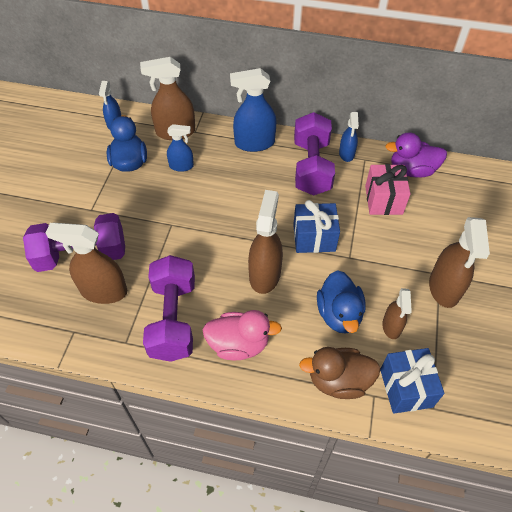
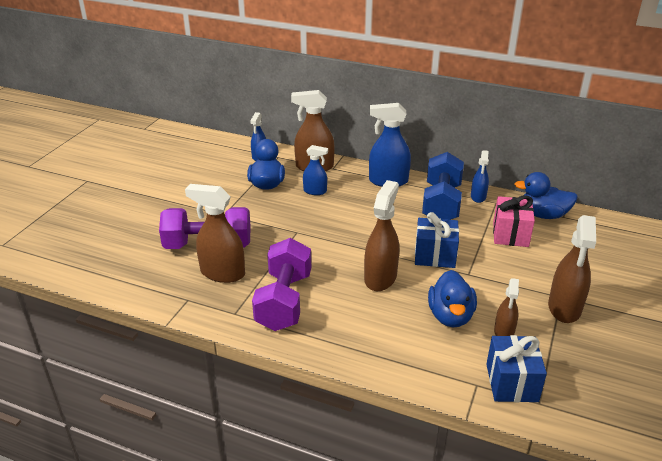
camera: 10 degrees right, 20 degrees down
pink duck [203,310,282,360] -> none
purple dumbbell [294,112,335,196] -> blue dumbbell [422,152,464,220]
brown duck [299,347,381,399] -> none
purple duck [385,132,447,177] -> blue duck [514,172,578,219]

